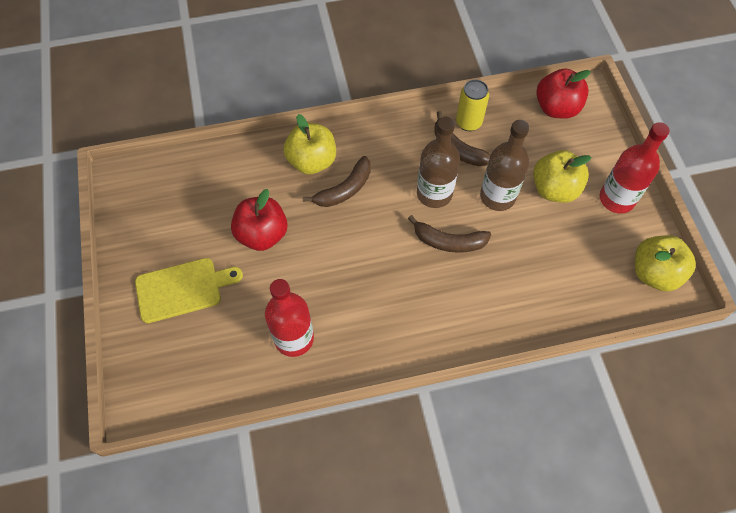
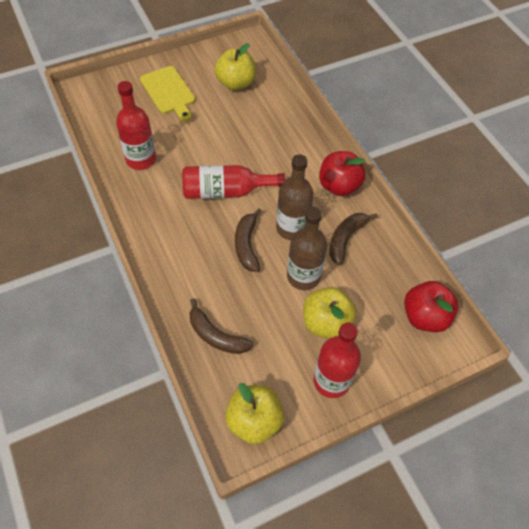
camera: 75 degrees right, 5 degrees down
red apple [231,189,287,251] -> red apple moved to [319,151,366,196]
yellow apple [283,114,336,174] -> yellow apple moved to [215,43,256,90]
brown banana [303,156,371,207] -> brown banana moved to [189,298,254,354]
yellow can [456,79,489,131] -> none
none -> red bottle [182,165,285,199]

